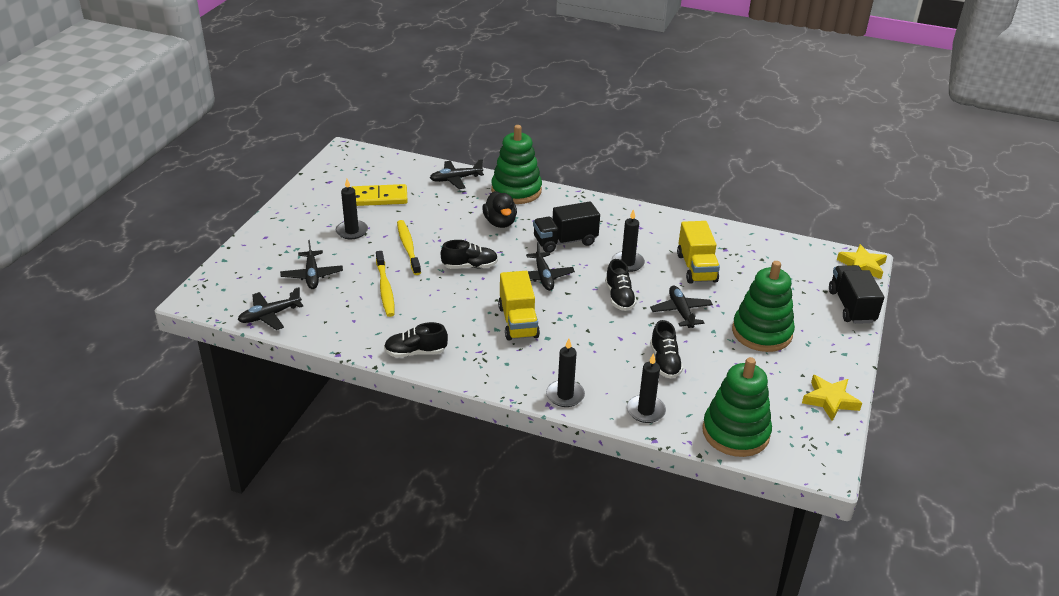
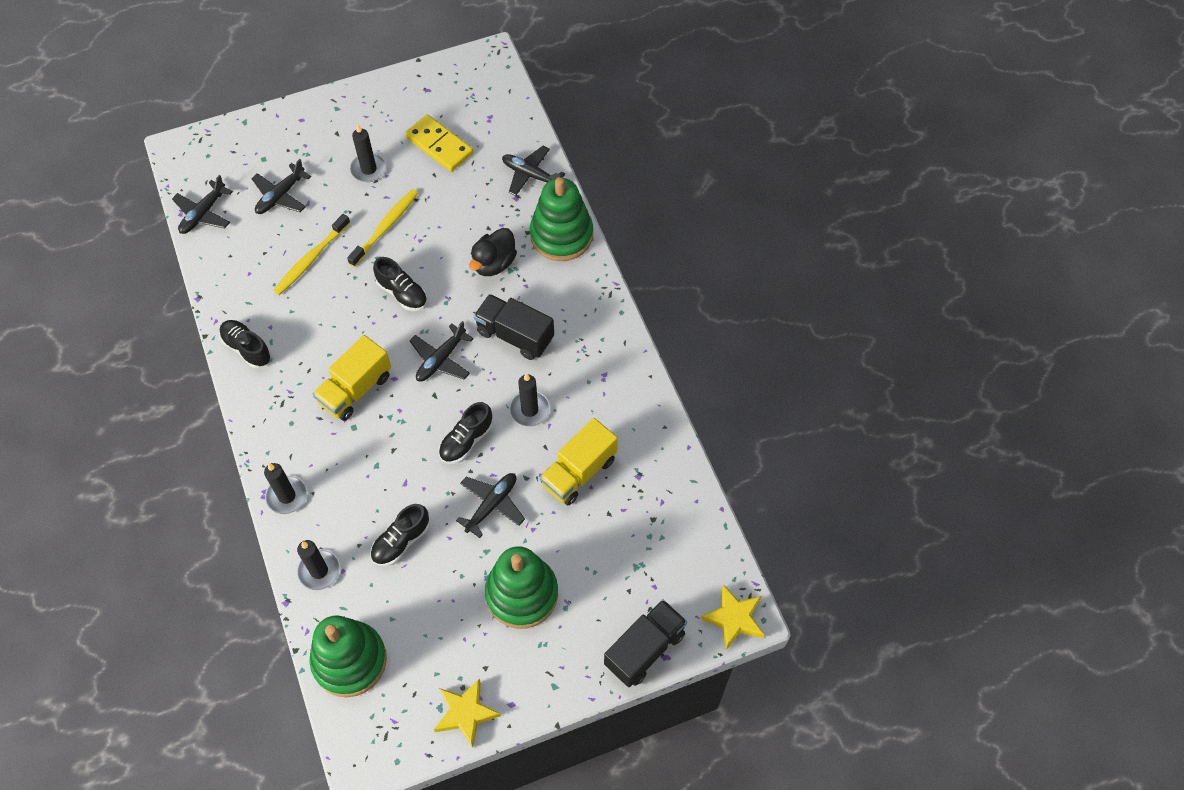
camera: 50 degrees right, 25 degrees up
black plane [238,287,303,330] -> black plane turned 75 degrees counterclockwise [172,175,233,234]

